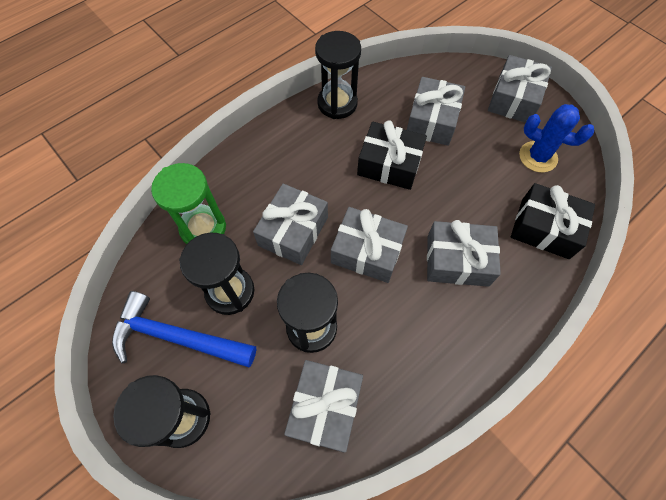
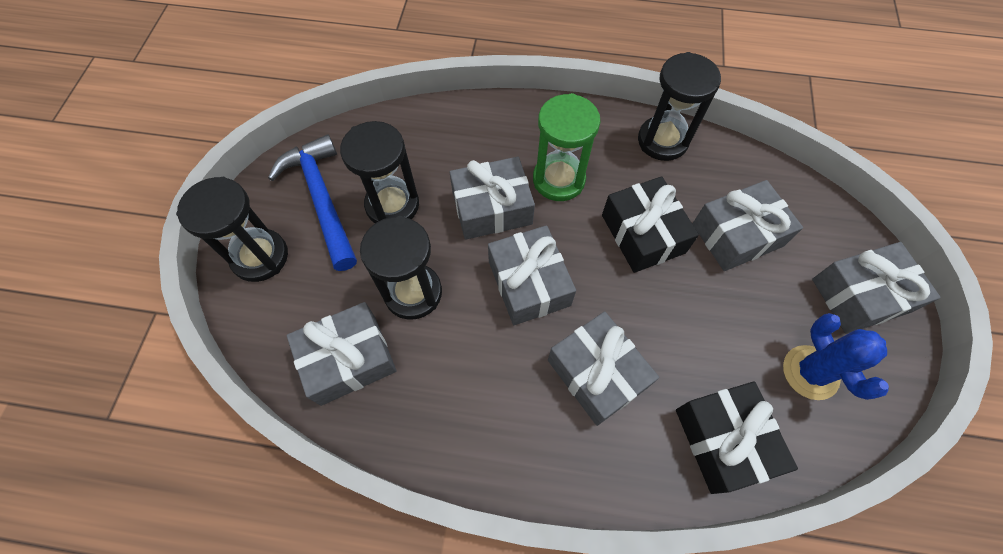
camera: 50 degrees right, 0 degrees up
green hourglass [151,163,226,244] -> green hourglass moved to [533,93,600,201]

